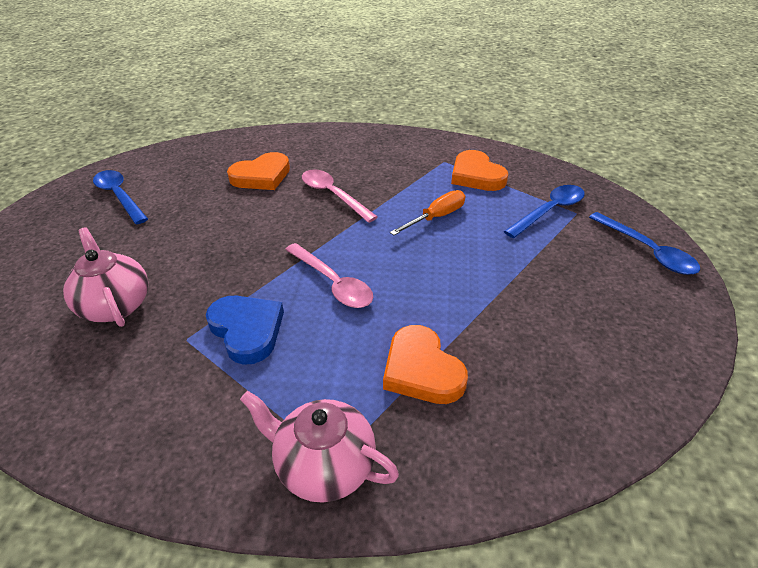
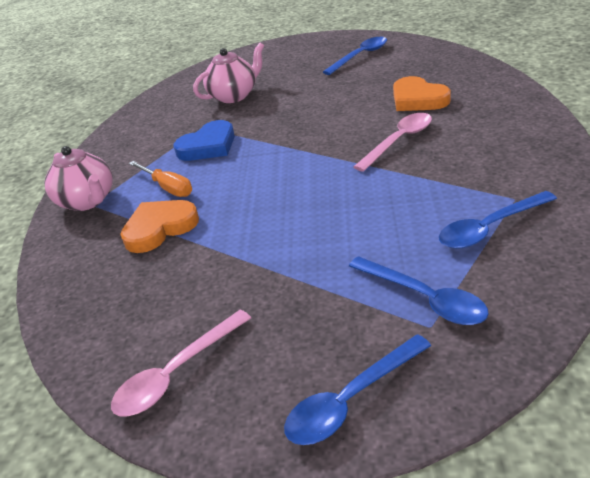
camera: 90 degrees right, 5 degrees down
pink teapot [240,391,399,503] -> pink teapot turned 120 degrees clockwise [44,146,113,211]
pink spoon [285,243,373,308] -> pink spoon moved to [111,310,251,417]
orange screwdriver [390,190,465,235] -> orange screwdriver moved to [129,161,192,197]
orange heart [451,150,508,191] -> blue spoon [439,191,557,249]

